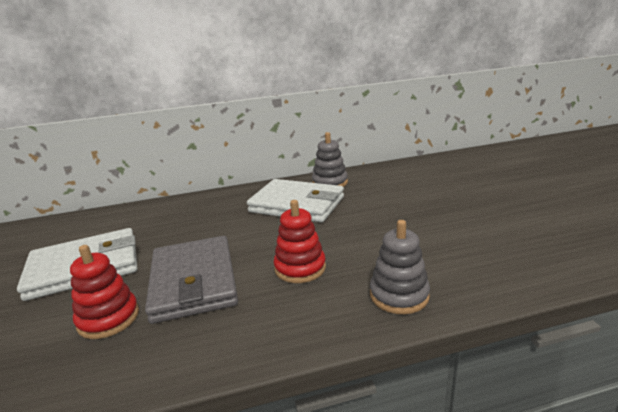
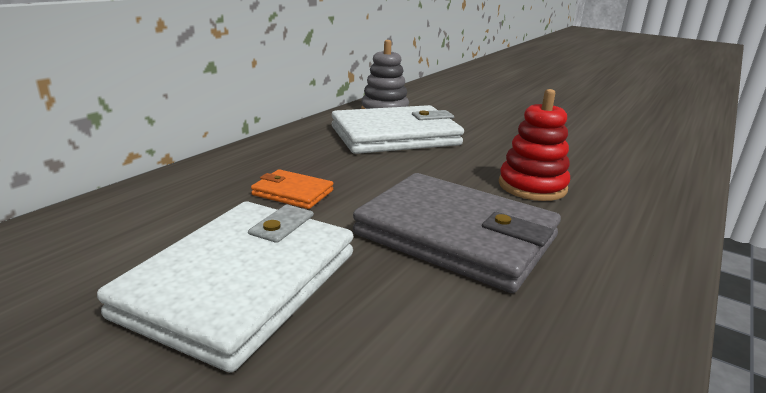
camera: 45 degrees left, 0 degrees up
red stacking toy [70,245,139,339] -> none
grey stacking toy [370,220,430,314] -> none
none -> orange wallet [251,169,333,209]

